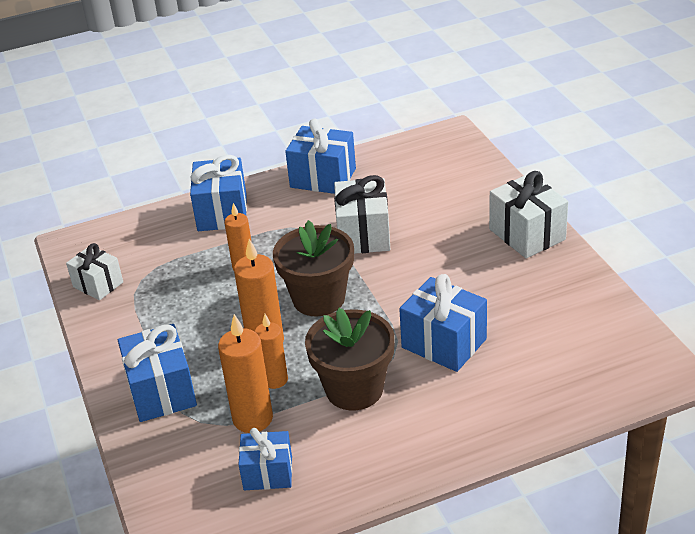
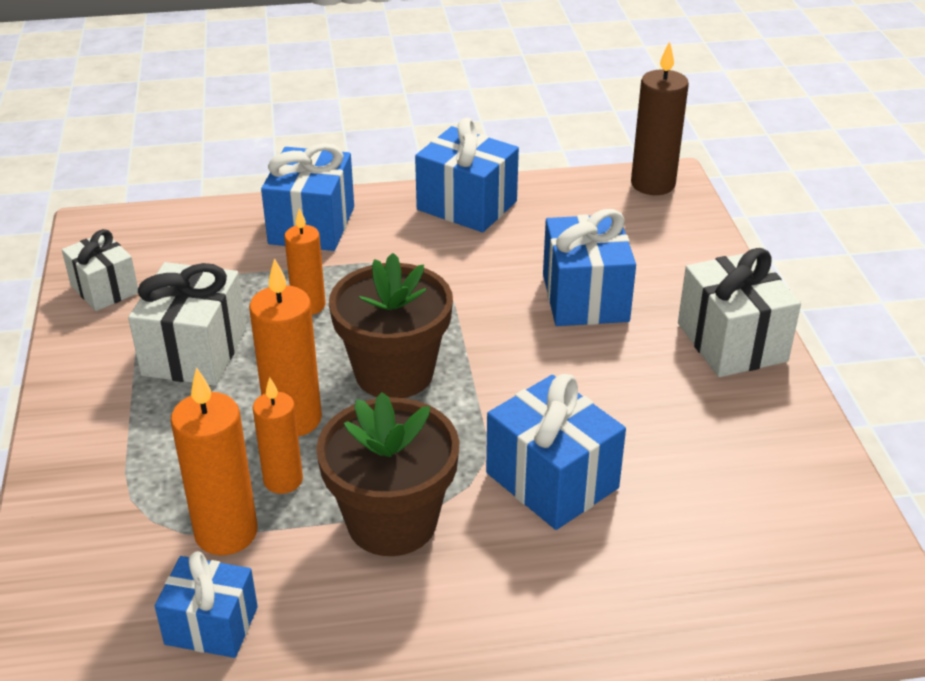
camera: 10 degrees right, 0 degrees up
blue gift [118,324,197,422] -> blue gift moved to [543,209,636,326]
white gift [334,175,390,254] -> white gift moved to [128,262,246,386]
none -> brown candle [631,41,689,195]

